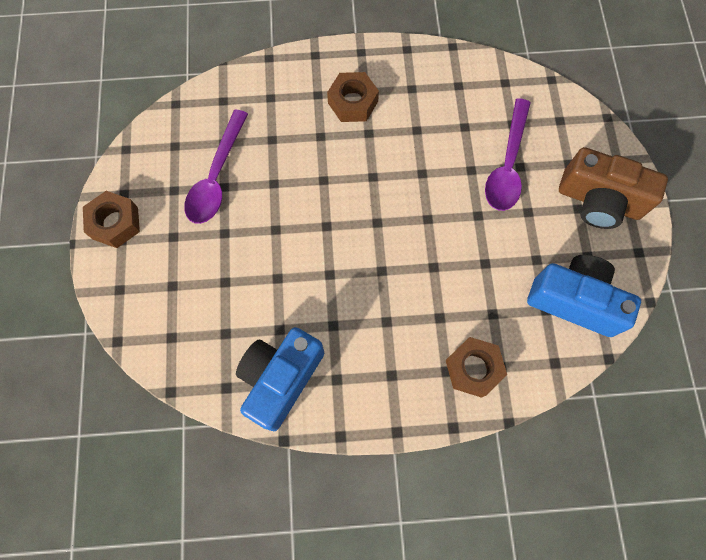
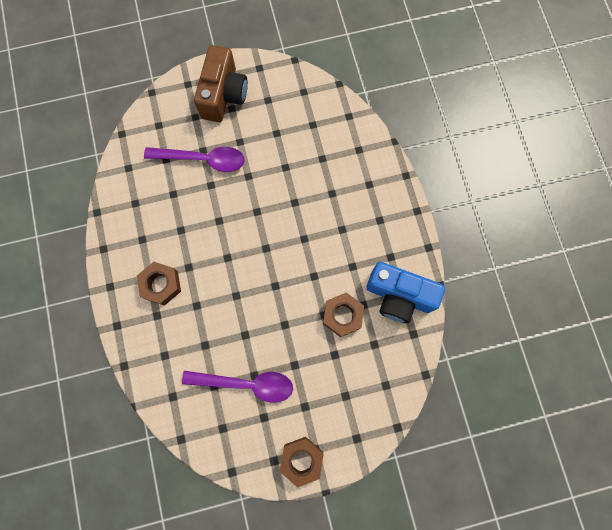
camera: 100 degrees left, 5 degrees up
brown nut [446,337,507,398] -> brown nut moved to [323,292,364,337]
blue camera [527,255,641,337] -> none

